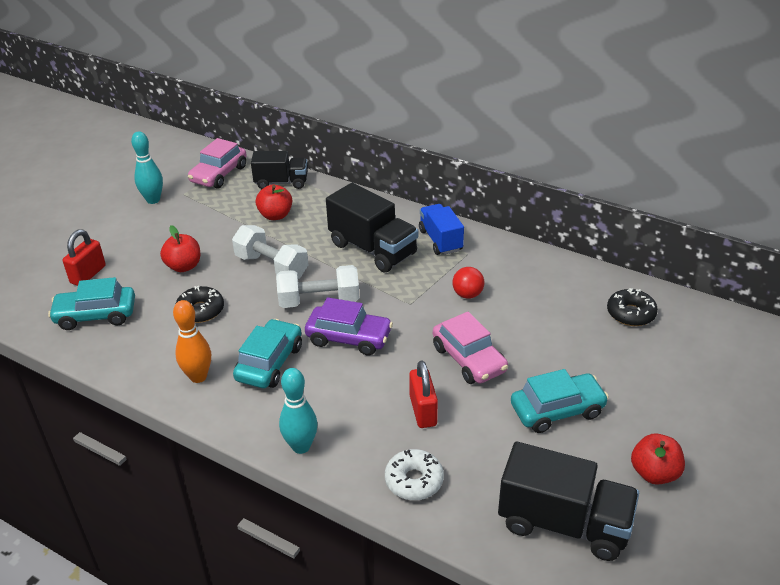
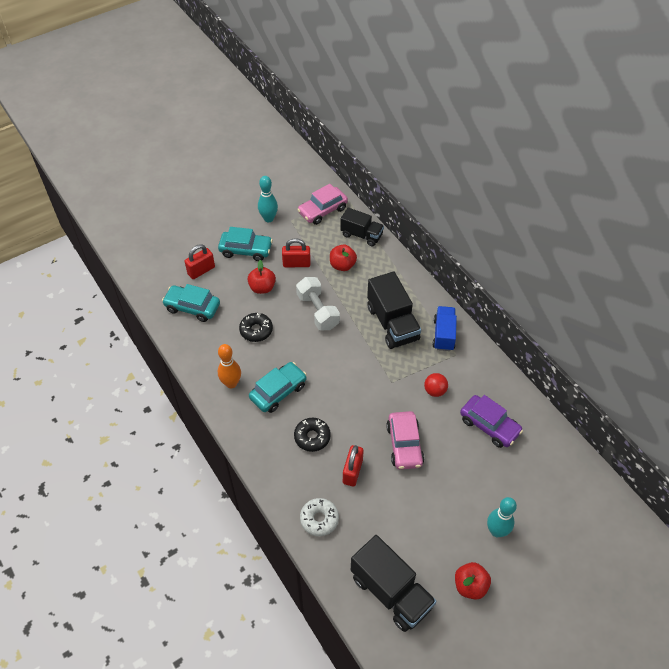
camera: 25 degrees right, 15 degrees up
white dumbbell [276,265,360,308] -> none
turquoise bowling pin [279,368,318,454] -> turquoise bowling pin moved to [487,497,517,537]
purple car [305,297,393,355] -> purple car moved to [460,395,523,448]
turquoise car [511,369,609,433] -> turquoise car moved to [218,227,273,261]
black donut [607,288,658,326] -> black donut moved to [294,418,331,452]
none -> red padlock [282,238,311,267]

